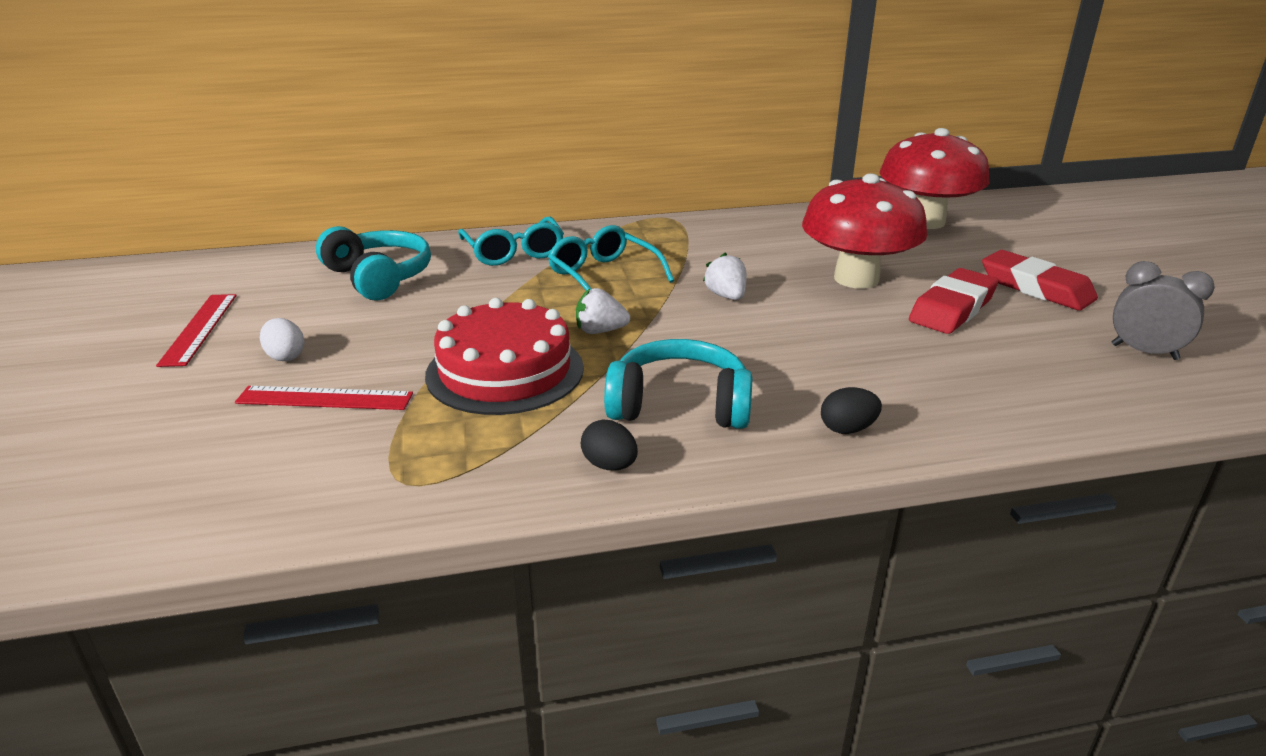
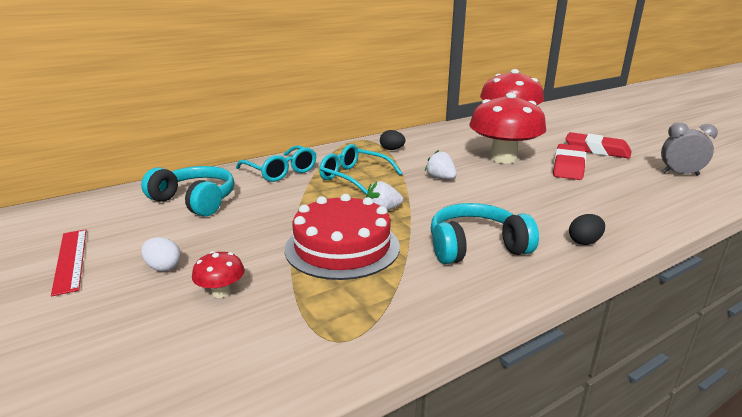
camera: 20 degrees left, 5 degrees down
red ruler [235,386,413,410] -> red mushroom [192,251,245,298]
black egg [581,420,638,470] -> black egg moved to [380,130,405,150]

